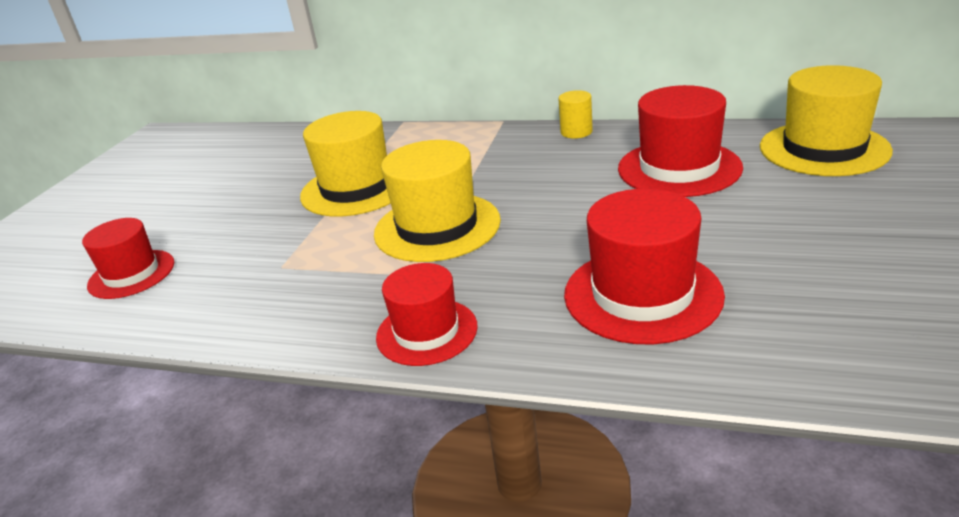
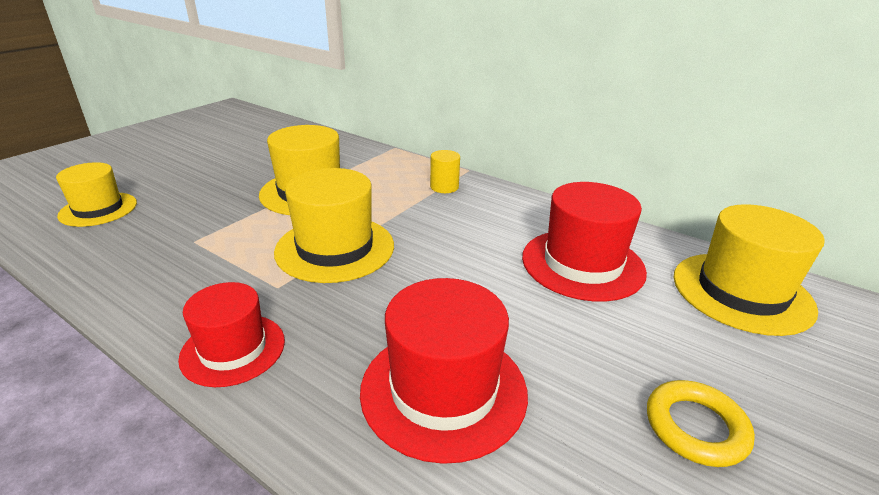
camera: 15 degrees right, 0 degrees up
red hat [82,218,174,299] -> yellow hat [56,162,137,227]
yellow cylinder [559,90,593,138] -> yellow cylinder moved to [430,150,460,193]
none -> yellow ring [647,380,755,467]

